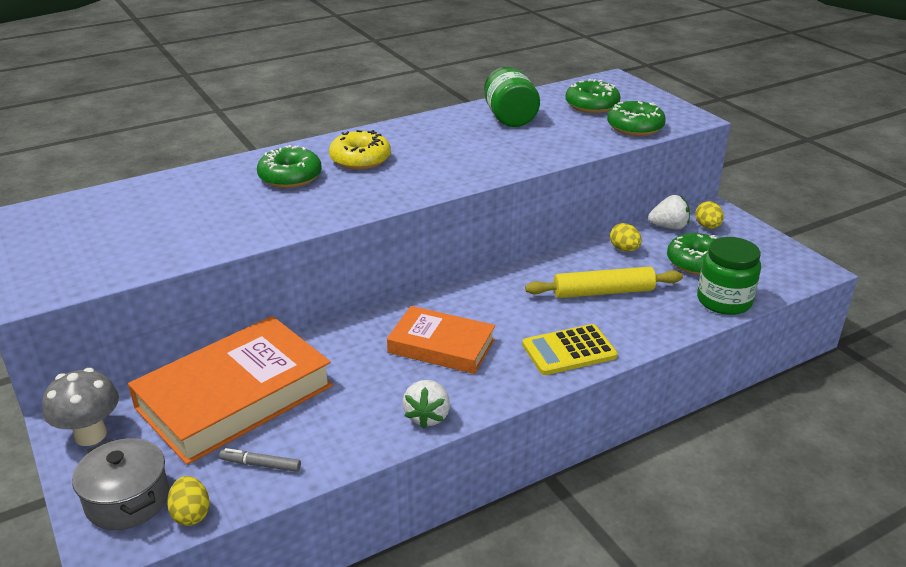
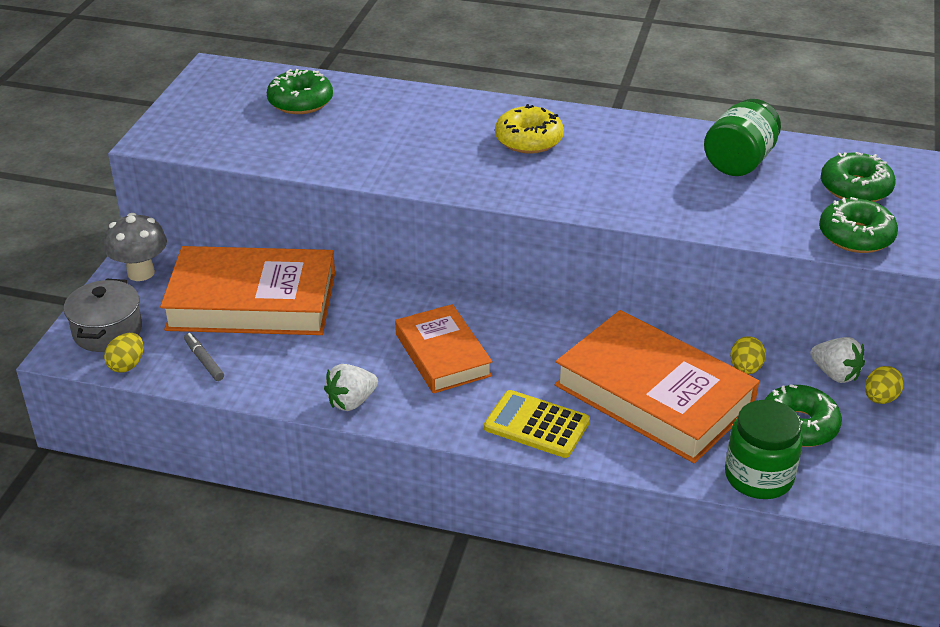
camera: 45 degrees right, 5 degrees up
green donut [257,145,322,188] -> green donut moved to [267,69,333,114]
yellow rolling pin [525,267,683,298] -> orange book [555,310,759,463]

